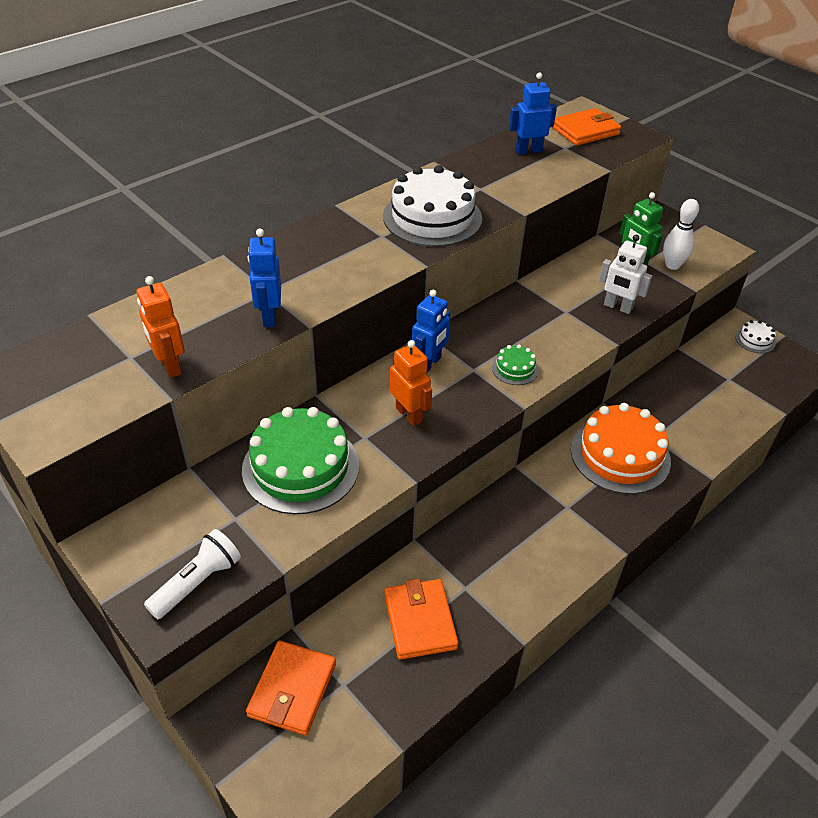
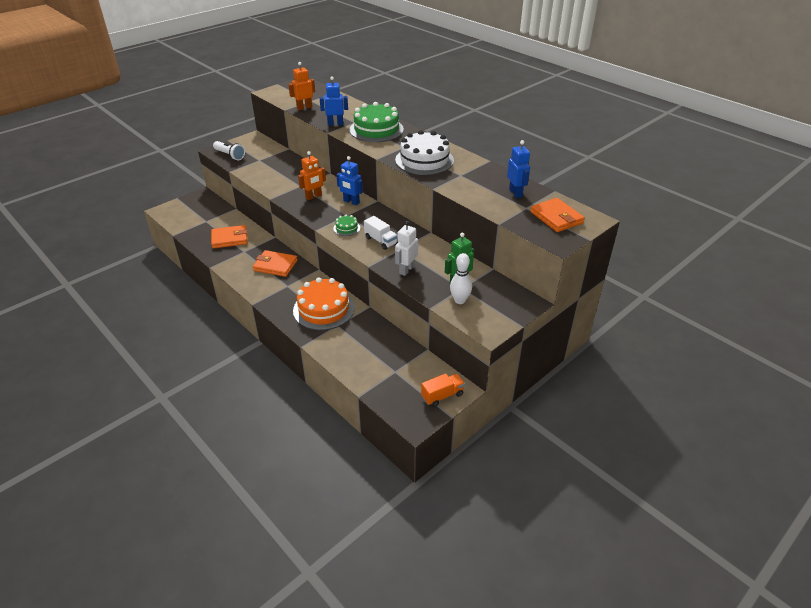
camera: 90 degrees right, 5 degrees down
green cake [242,407,359,514] -> green cake moved to [349,102,404,142]
orange wallet [246,640,336,735] -> orange wallet moved to [253,250,298,277]
white cake [735,320,776,353] -> orange truck [421,373,465,407]
none -> white truck [364,216,397,250]

